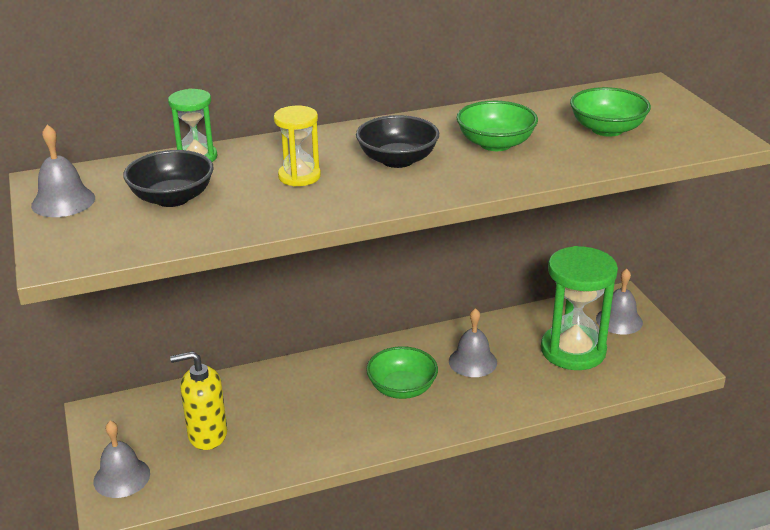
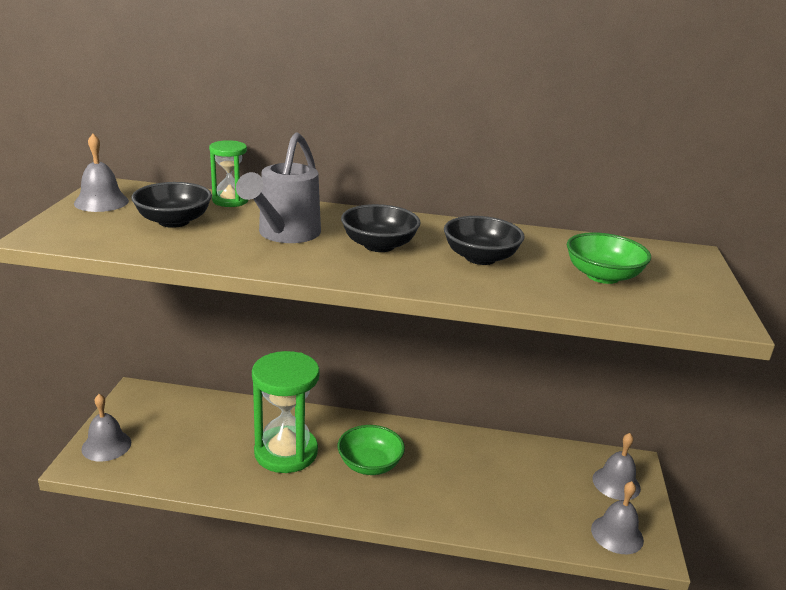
camera: 25 degrees right, 5 degrees down
yellow soap dispenser [170,351,227,450] -> none
yellow hourglass [274,106,321,187] -> grey watering can [236,132,321,243]
grey bell [449,308,497,377] -> grey bell moved to [591,481,644,554]
green bowl [457,101,538,151] -> black bowl [444,216,525,265]
green hourglass [541,246,618,370] -> green hourglass moved to [252,351,320,473]

